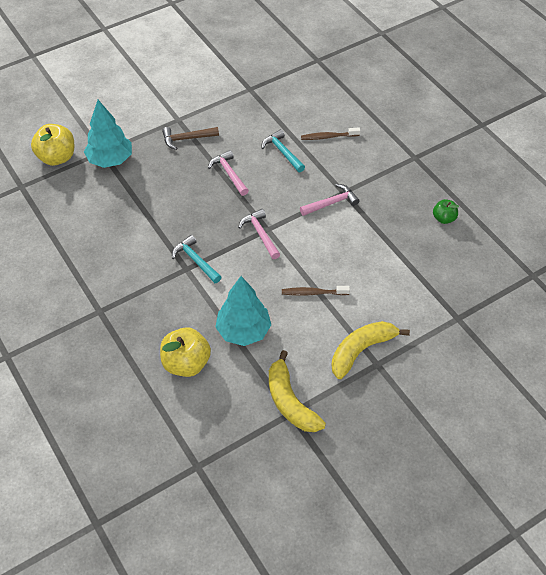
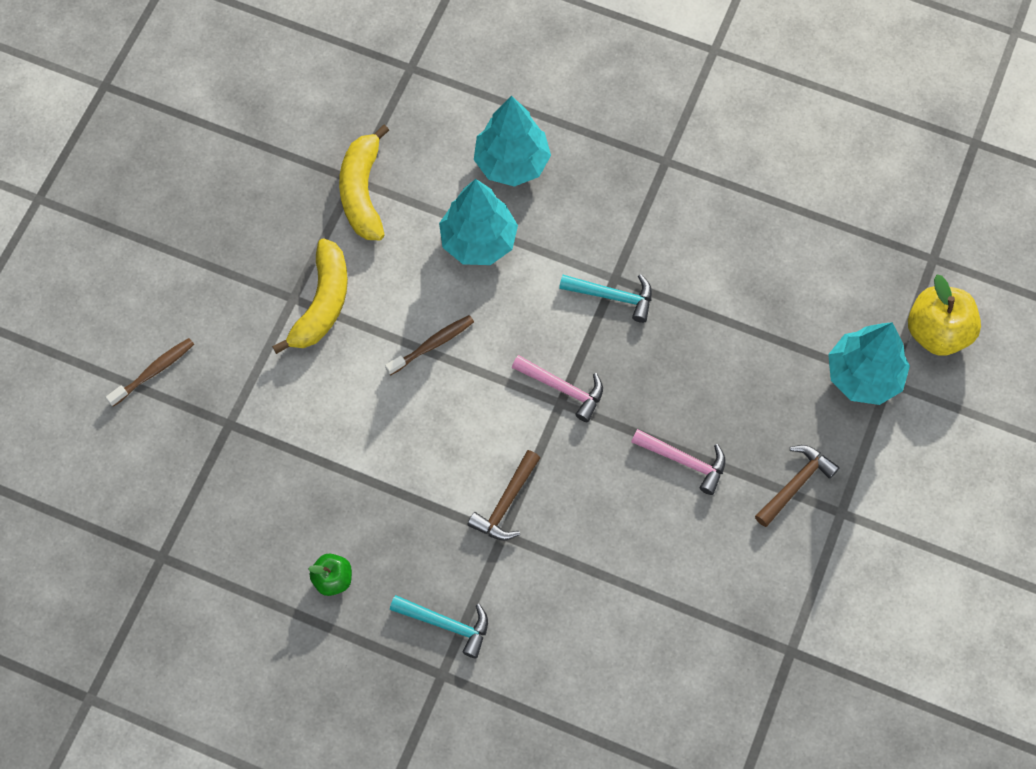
camera: 145 degrees right, 15 degrees up
yellow apple [160,327,211,377] -> turquoise tree [474,96,551,187]
turquoise hammer [262,129,305,172] -> turquoise hammer moved to [390,595,488,659]
yellow banana [269,350,326,432] -> yellow banana turned 120 degrees counterclockwise [339,125,389,240]
pink hammer [300,184,359,216] -> brown hammer [467,450,540,540]
brown toothbrush [301,127,361,140] -> brown toothbrush moved to [106,338,194,407]

